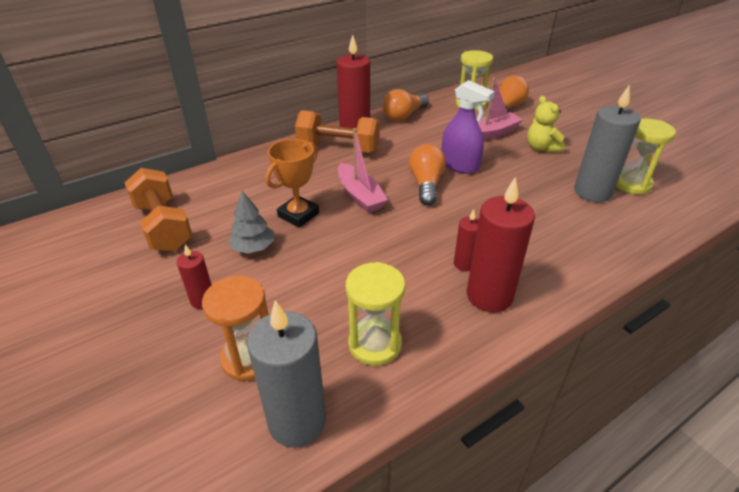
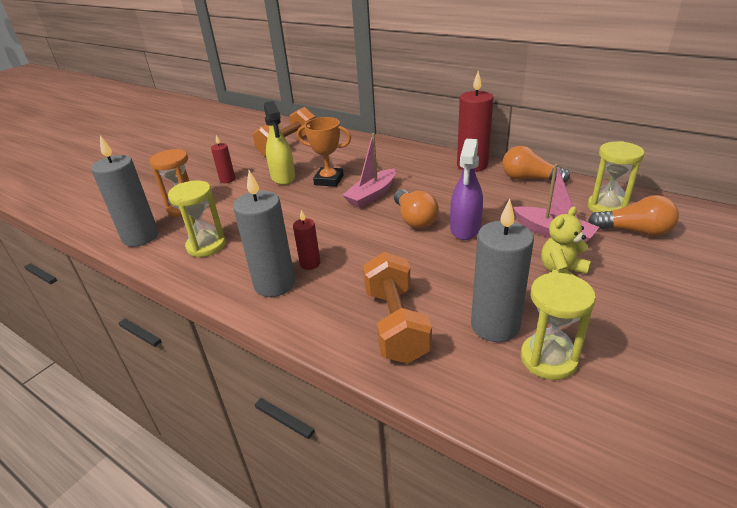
camera: 70 degrees right, 5 degrees down
grey tree [228,191,274,254] -> yellow spray bottle [264,101,295,185]
orange dumbbell [295,110,380,153] -> orange dumbbell moved to [363,252,432,363]
orange light bulb [409,144,446,205] -> orange light bulb turned 90 degrees clockwise [394,189,439,229]
red candle [467,177,535,312] -> grey candle [233,170,295,297]

